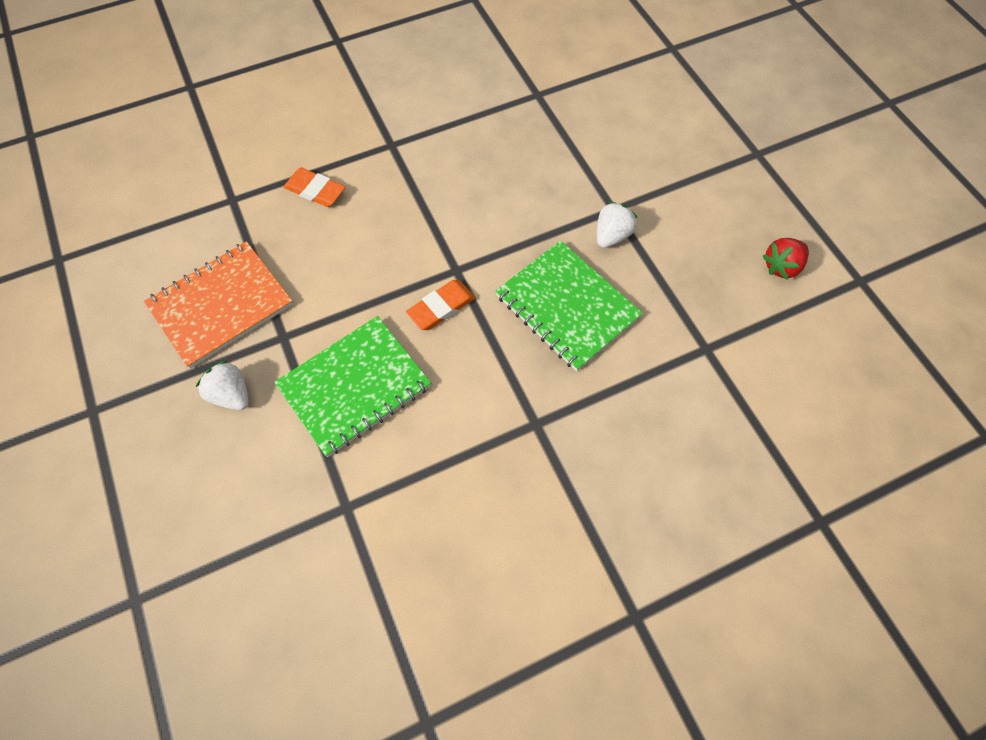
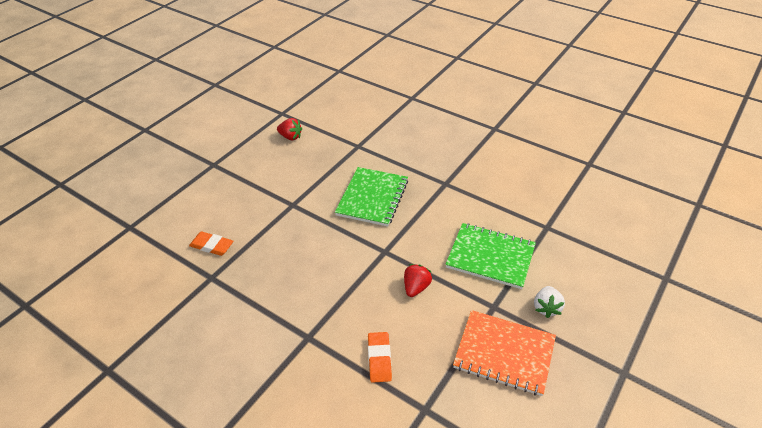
camera: 120 degrees left, 20 degrees down
orange eraser [406,280,475,330] -> orange eraser moved to [189,231,233,256]
white strawberry [597,201,638,248] -> none
none -> red strawberry [404,264,432,297]

